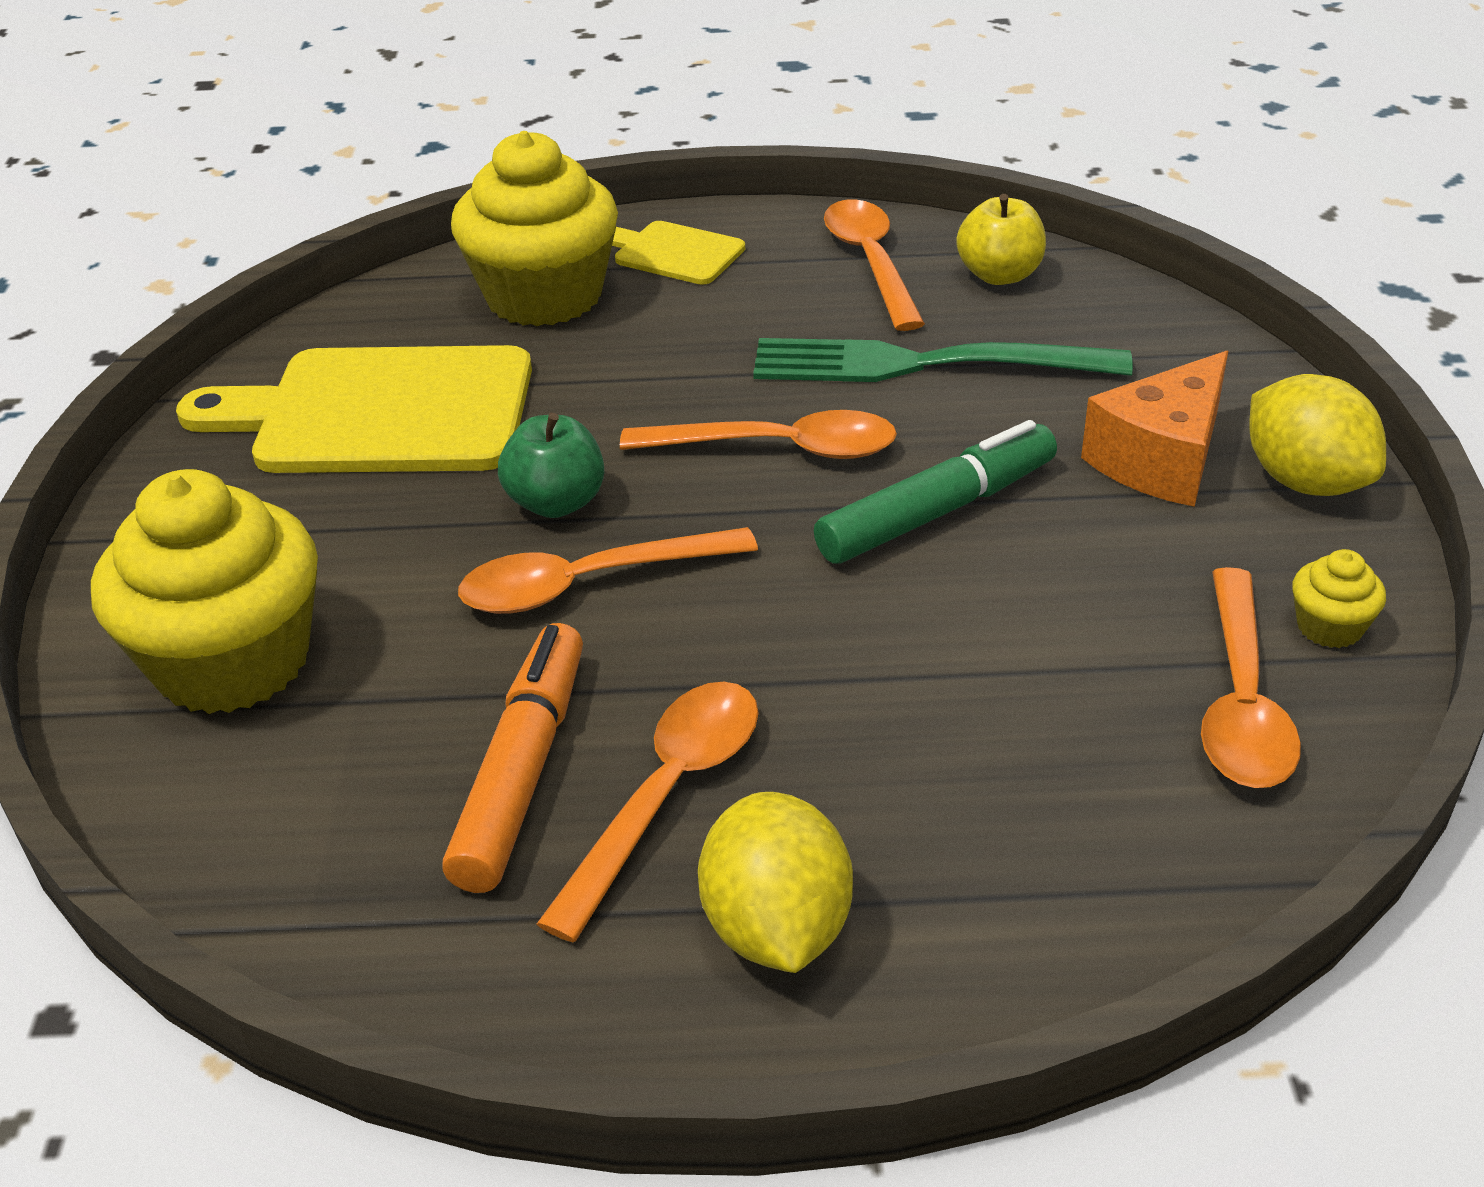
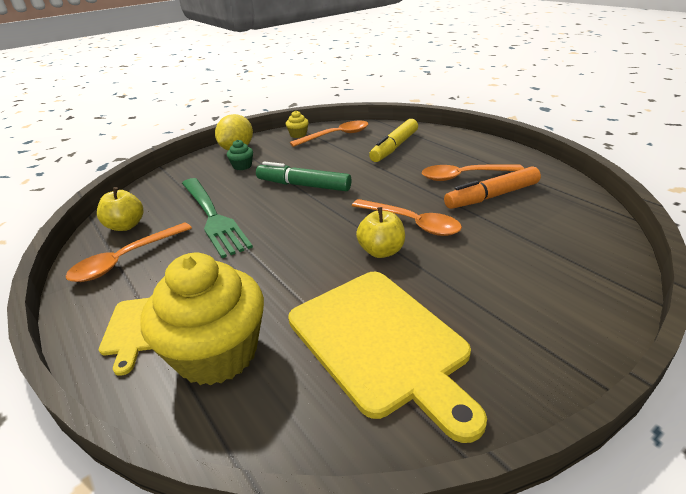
camera: 125 degrees left, 5 degrees down
yellow cupcake [91,469,318,714] -> none
green apple [498,413,604,518] -> yellow apple [356,207,405,258]
orange spoon [620,410,897,459] -> none
yellow lemon [698,792,853,973] -> none
orange cheese [1081,351,1228,507] -> green cupcake [227,140,253,170]
none -> yellow marker [369,119,418,162]

